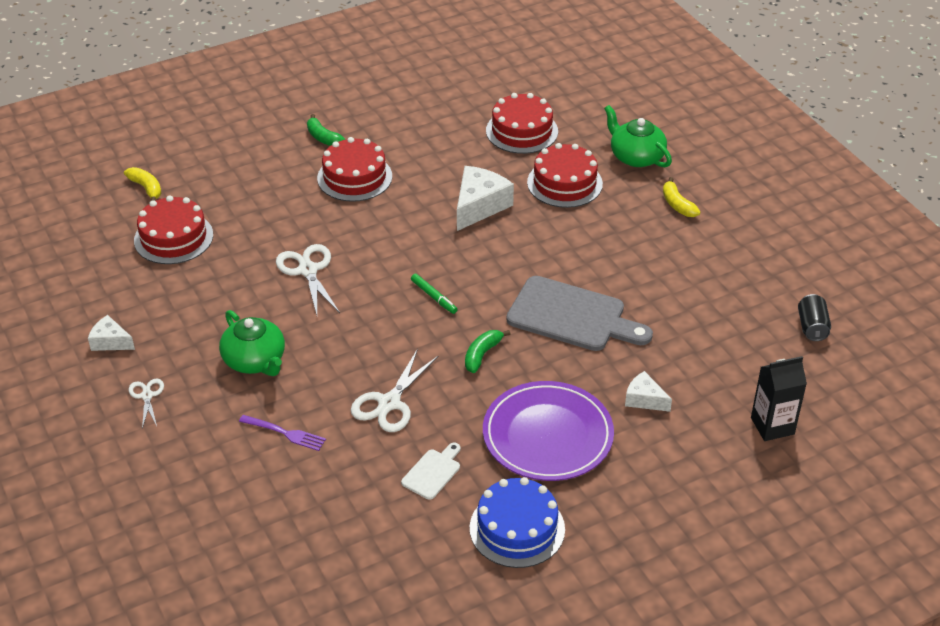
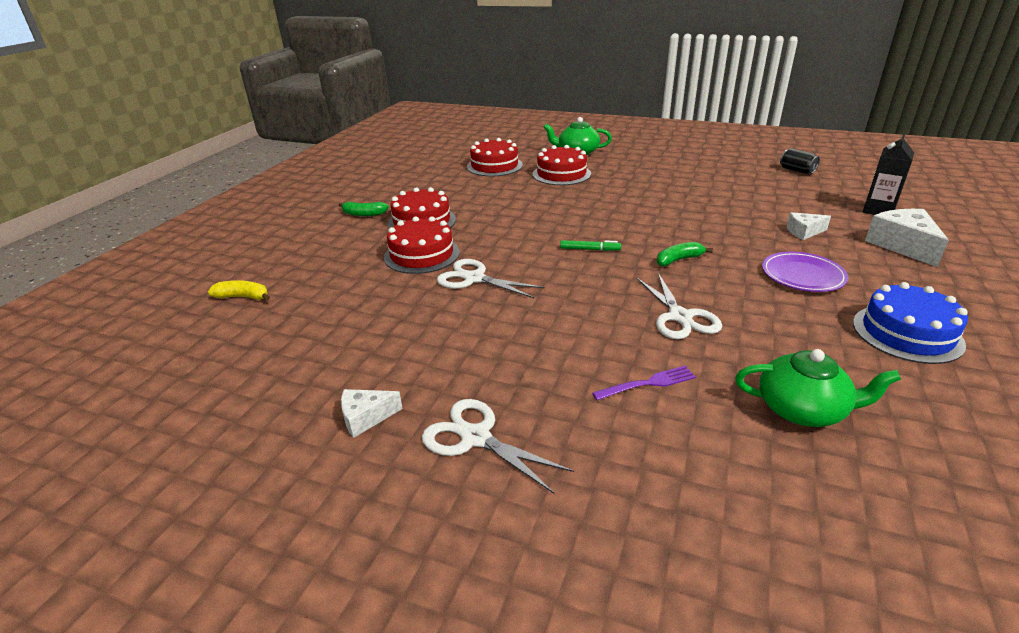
camera: 40 degrees left, 10 degrees down
white scissors [129,379,164,429] -> white scissors [422,399,574,494], size x1.73
red cake [134,195,213,264] -> red cake moved to [384,216,460,274]
green teapot [219,310,285,376] -> green teapot moved to [735,349,901,427]
white cutting board [401,443,460,500] -> none
white cheese [457,166,514,231] -> white cheese moved to [865,209,949,267]
green banana [465,330,510,373] -> green banana turned 75 degrees clockwise [657,242,713,266]
purple plate [483,381,614,481] -> purple plate [762,252,848,292], size x0.65
grey cutting board [506,276,653,351] -> none
yellow banana [663,177,701,217] -> none

